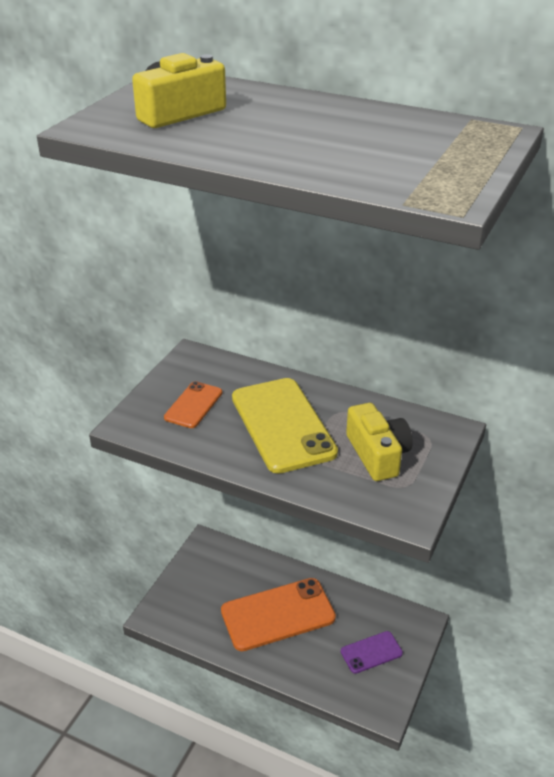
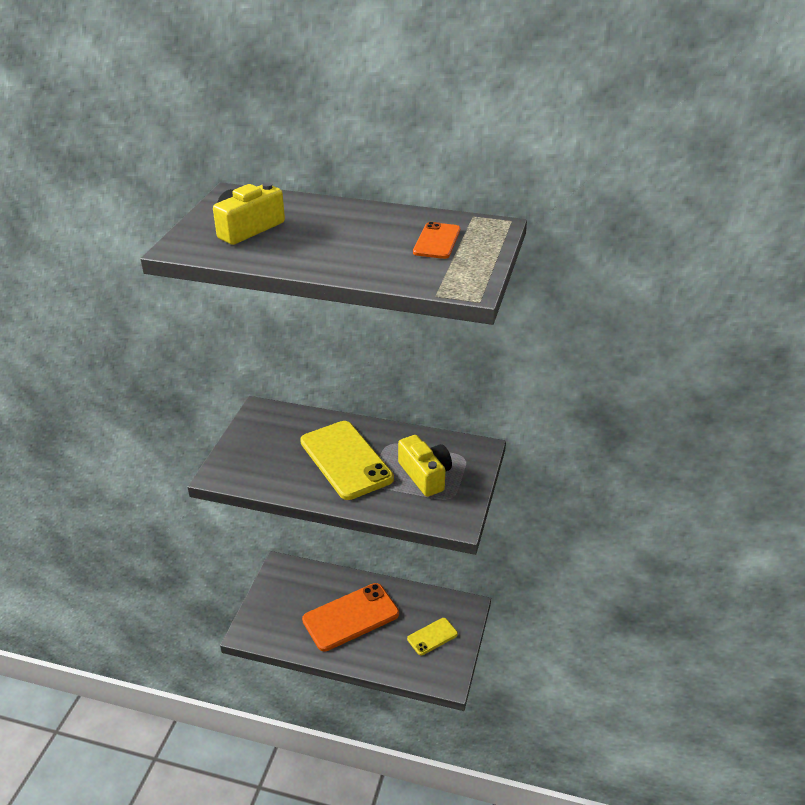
camera: 10 degrees left, 0 degrees up
orange phone [164,381,222,428] -> orange phone moved to [413,222,460,259]
purple phone [341,631,403,674] -> yellow phone [407,618,458,655]

